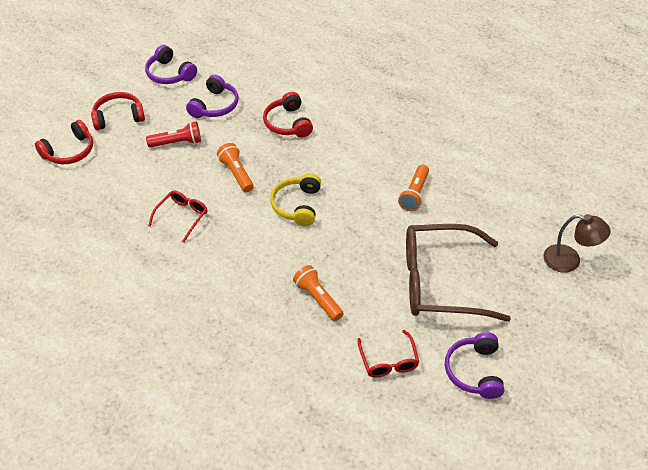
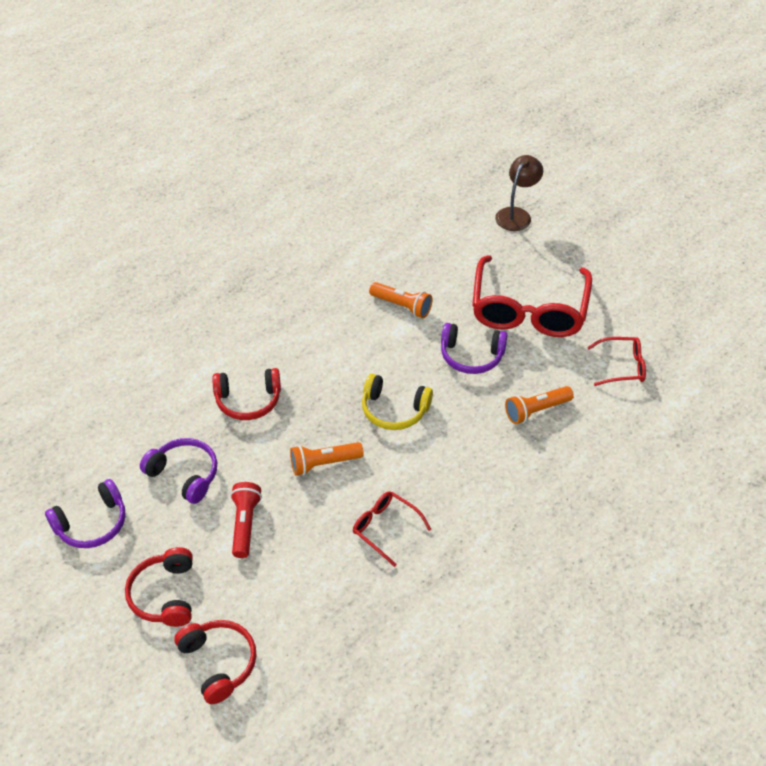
camera: 80 degrees left, 0 degrees up
brown glasses [406,224,511,322] -> red glasses [472,255,592,337]
purple headphones [445,332,504,399] -> purple headphones moved to [441,323,507,374]

